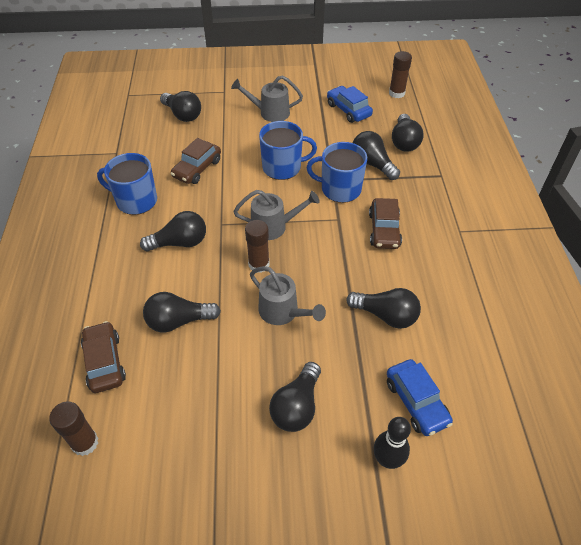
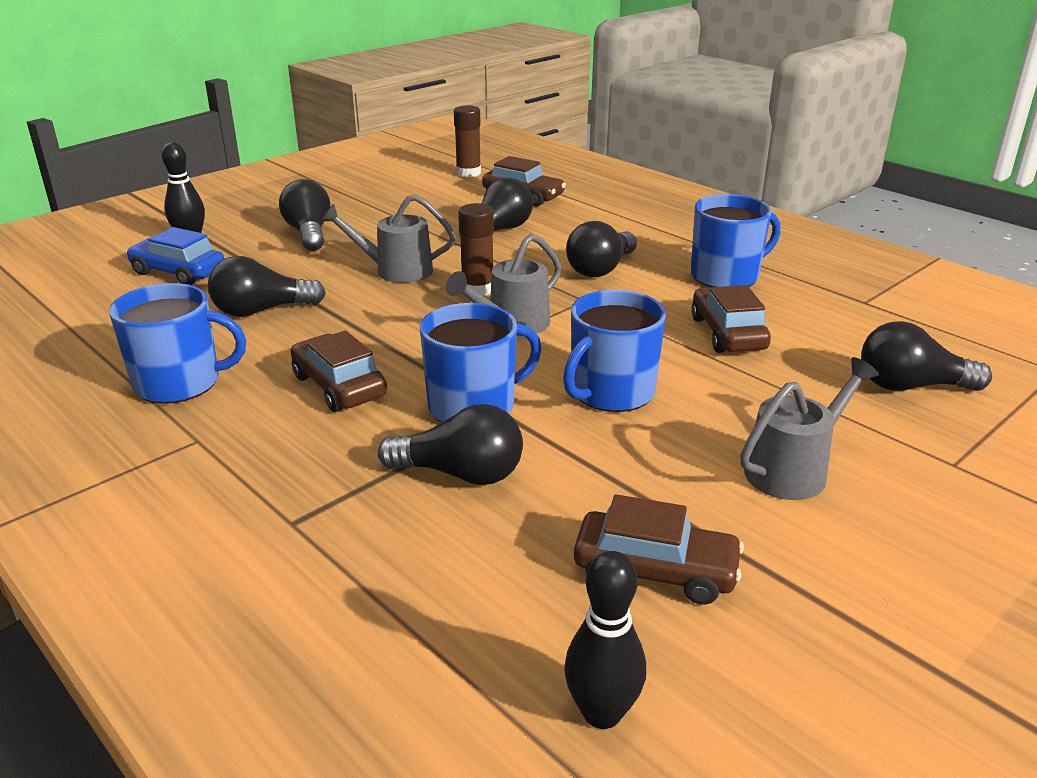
camera: 140 degrees right, 20 degrees down
blue car [327,86,373,123] -> brown car [574,494,744,605]
brown glue stick [389,51,412,98] -> black bowling pin [564,551,646,729]
black light bulb [392,114,424,152] -> none
none -> blue mug [109,283,246,404]

